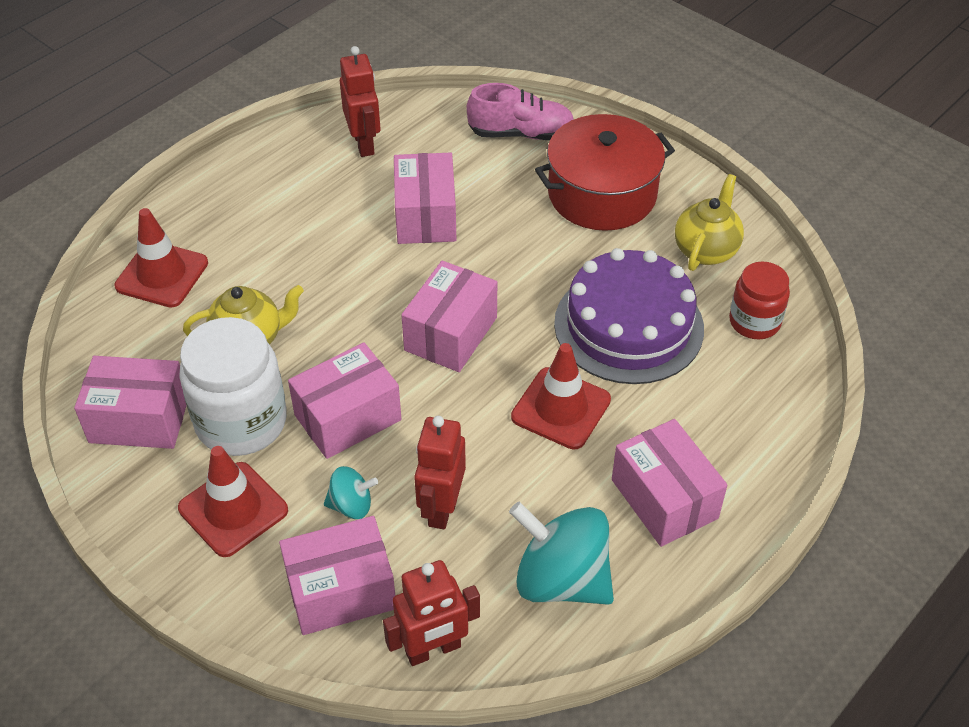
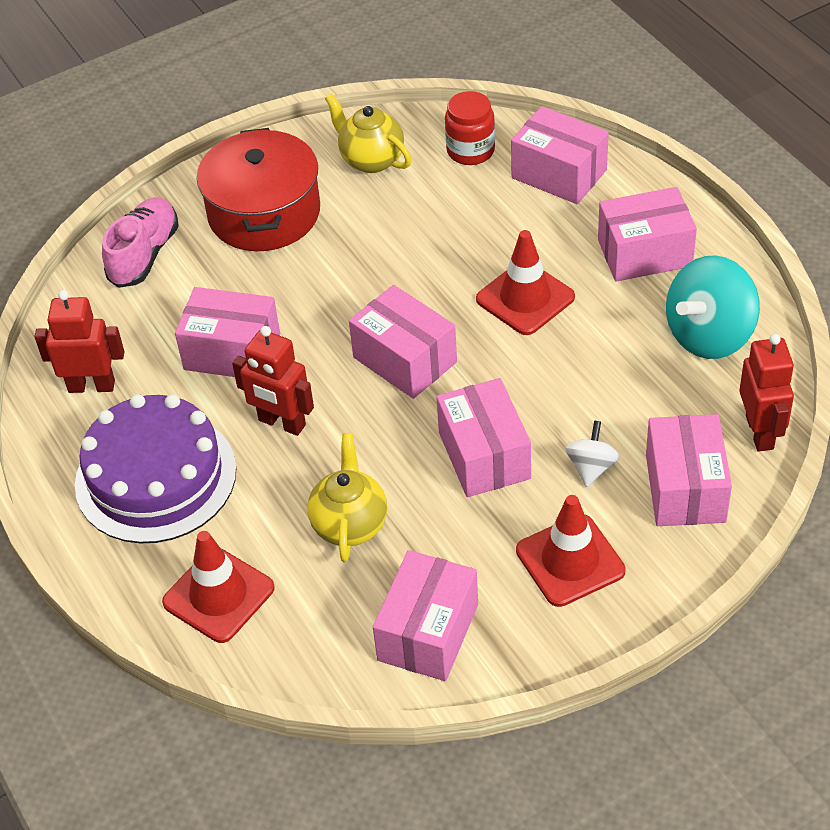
camera: 70 degrees left, 0 degrees up
white jar [179,317,287,456] -> none
turquoise spinning top [324,466,378,519] -> white spinning top [566,421,620,487]
red robot [414,416,466,529] -> red robot moved to [232,326,314,436]
purple cake [554,248,704,384] -> purple cake moved to [75,394,236,543]
none -> pink box [511,106,609,204]

